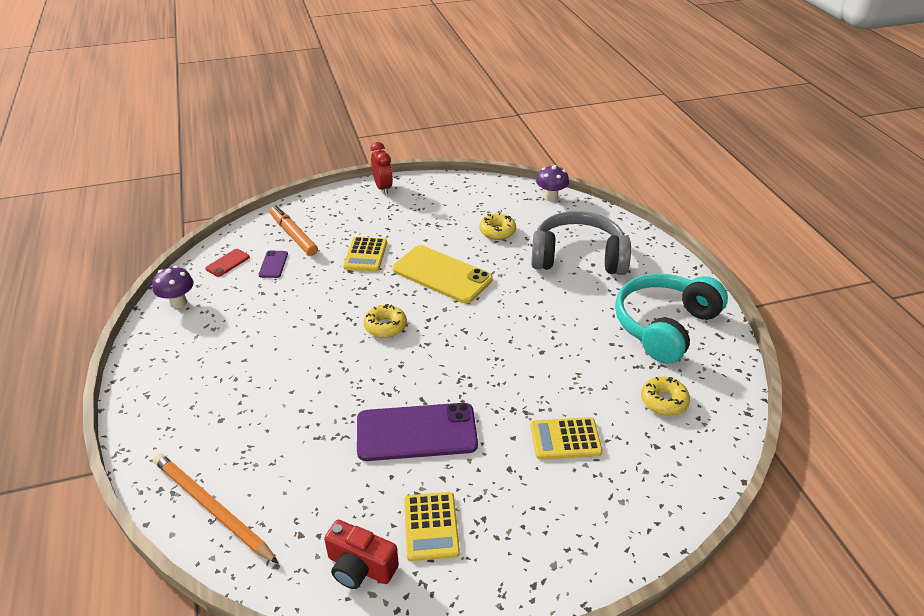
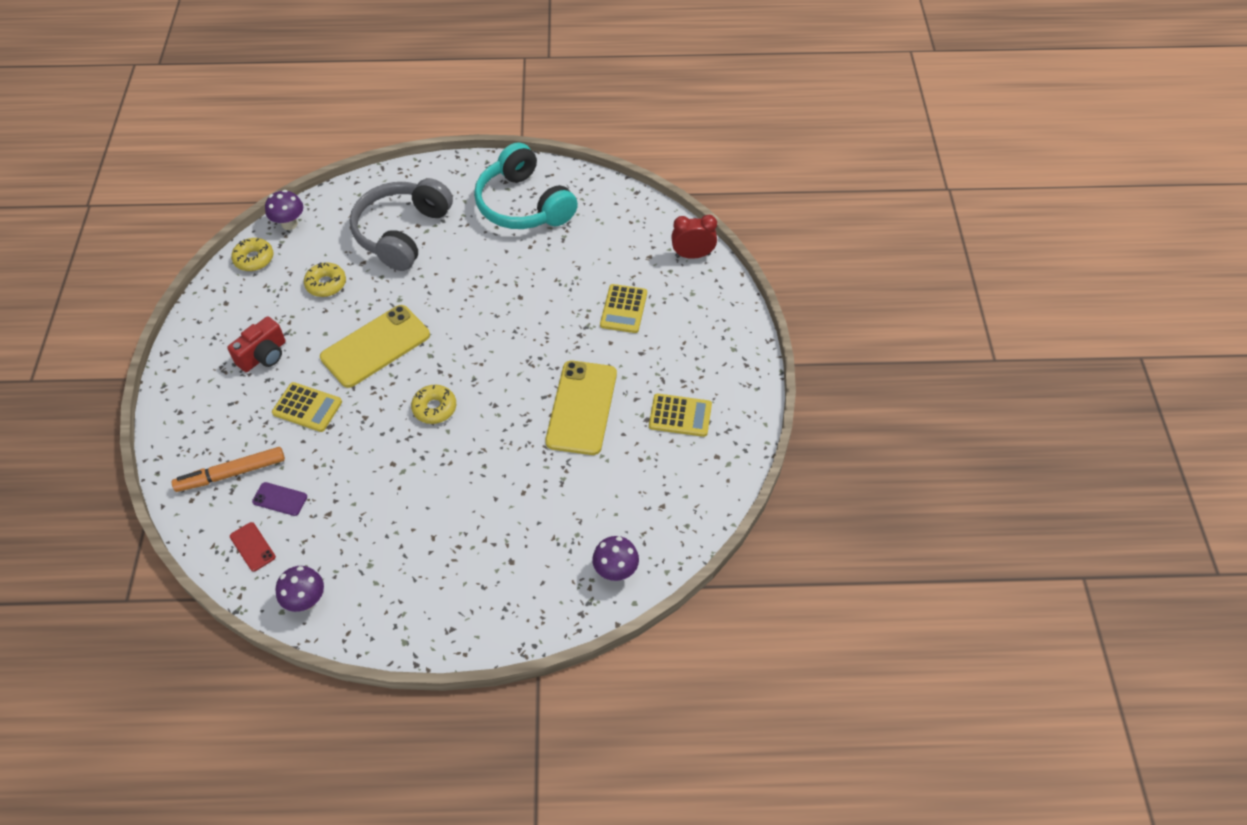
camera: 75 degrees left, 15 degrees up
orange pencil [153,453,279,564] -> purple mushroom [592,536,639,581]
red camera [324,520,399,589] -> red camera moved to [227,317,286,372]
purple phone [357,403,478,461] -> yellow phone [545,361,617,455]
red clock [371,142,393,195] -> red clock moved to [671,215,717,259]
yellow donut [641,377,690,416] -> yellow donut moved to [231,238,273,271]

